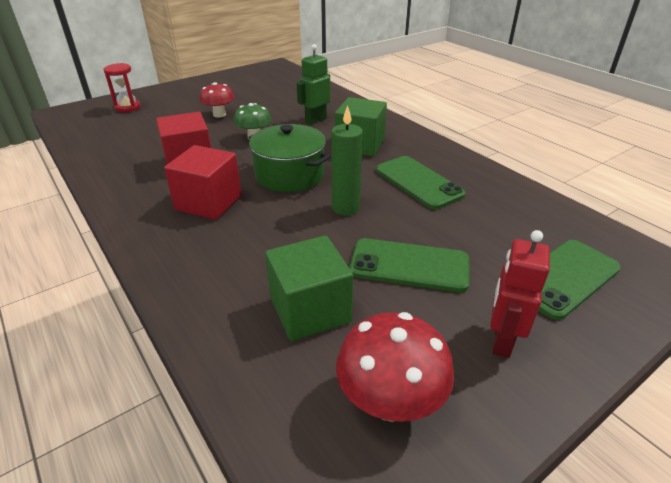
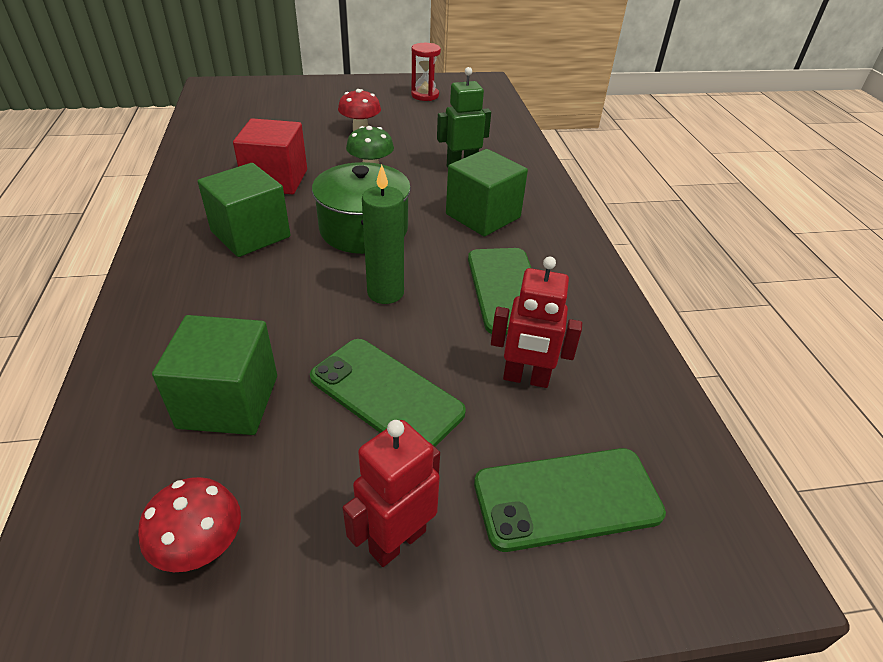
camera: 25 degrees right, 5 degrees up
red hourglass [103,63,141,112] -> red hourglass moved to [411,43,441,101]
red cube [164,145,242,220] -> green cube [198,163,290,257]
red mushroom [336,312,454,422] -> red mushroom [138,477,241,572], size x0.67
none -> red robot [491,256,582,388]

